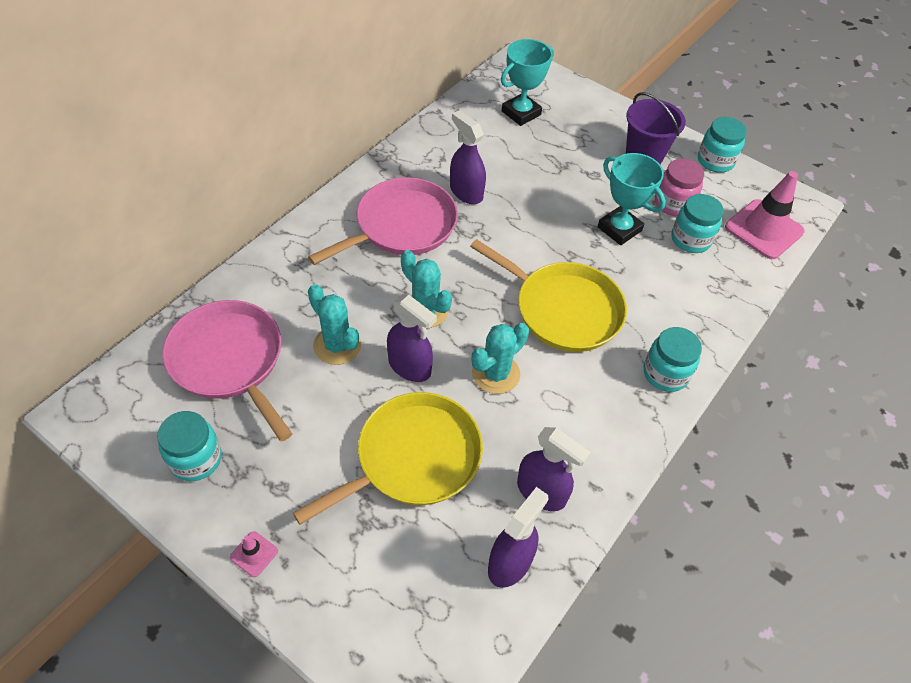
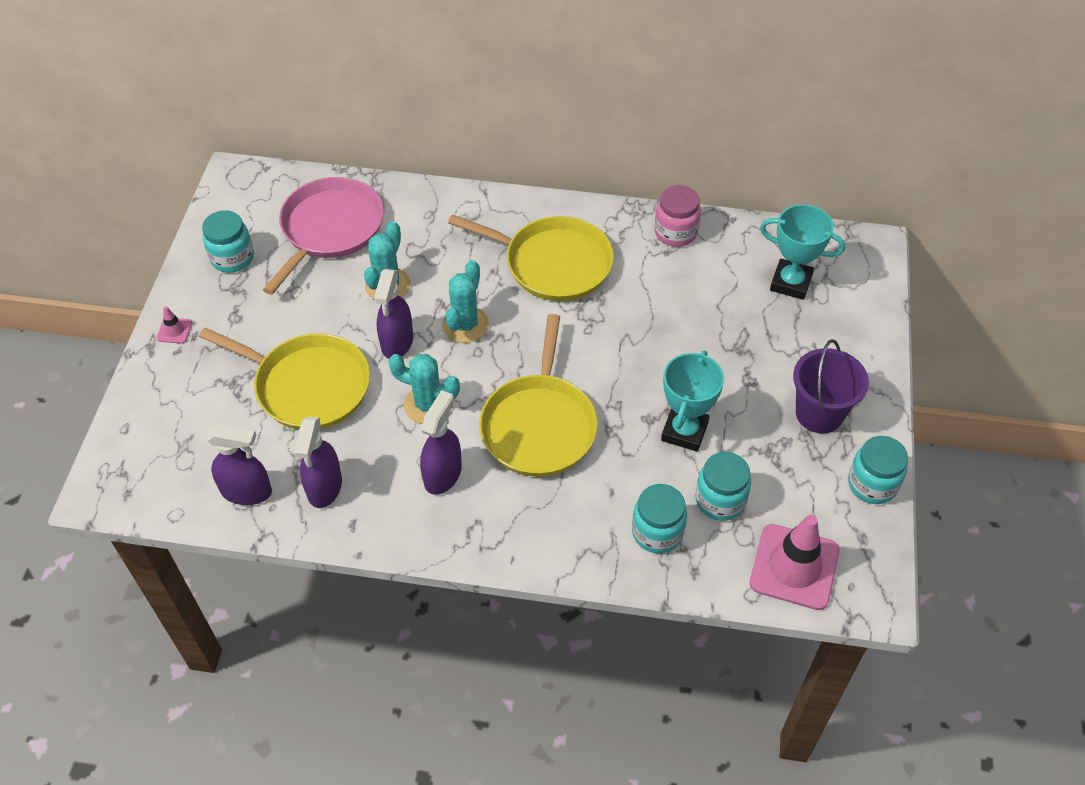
camera: 65 degrees right, 0 degrees up
pink pan [308,177,458,265] -> yellow pan [448,214,614,301]
purple spray bottle [450,110,486,204] -> purple spray bottle moved to [420,390,462,495]
turquoise jar [644,327,702,392] -> turquoise jar moved to [632,484,687,553]
pink jar [655,159,704,216] -> pink jar moved to [654,185,701,247]

